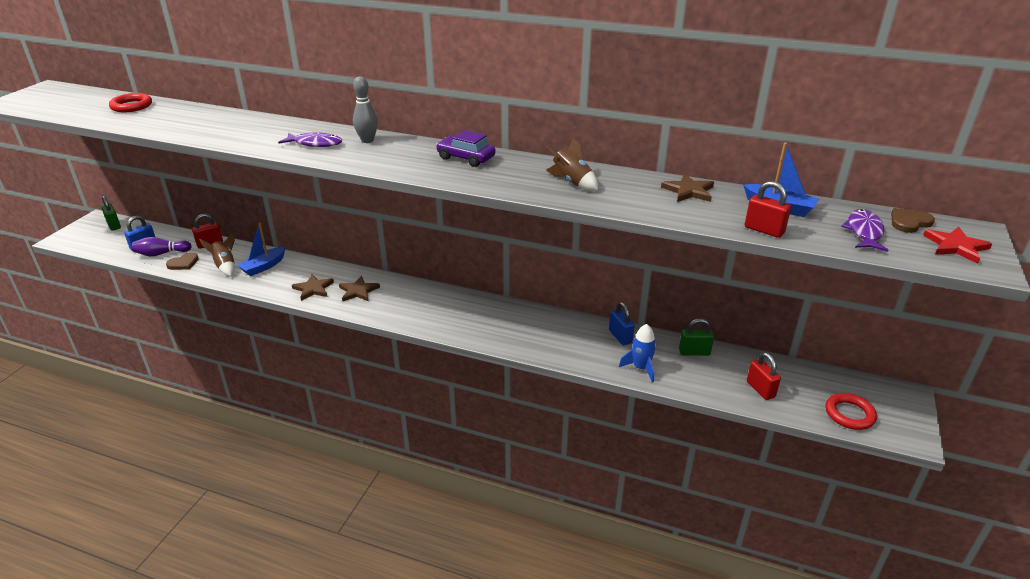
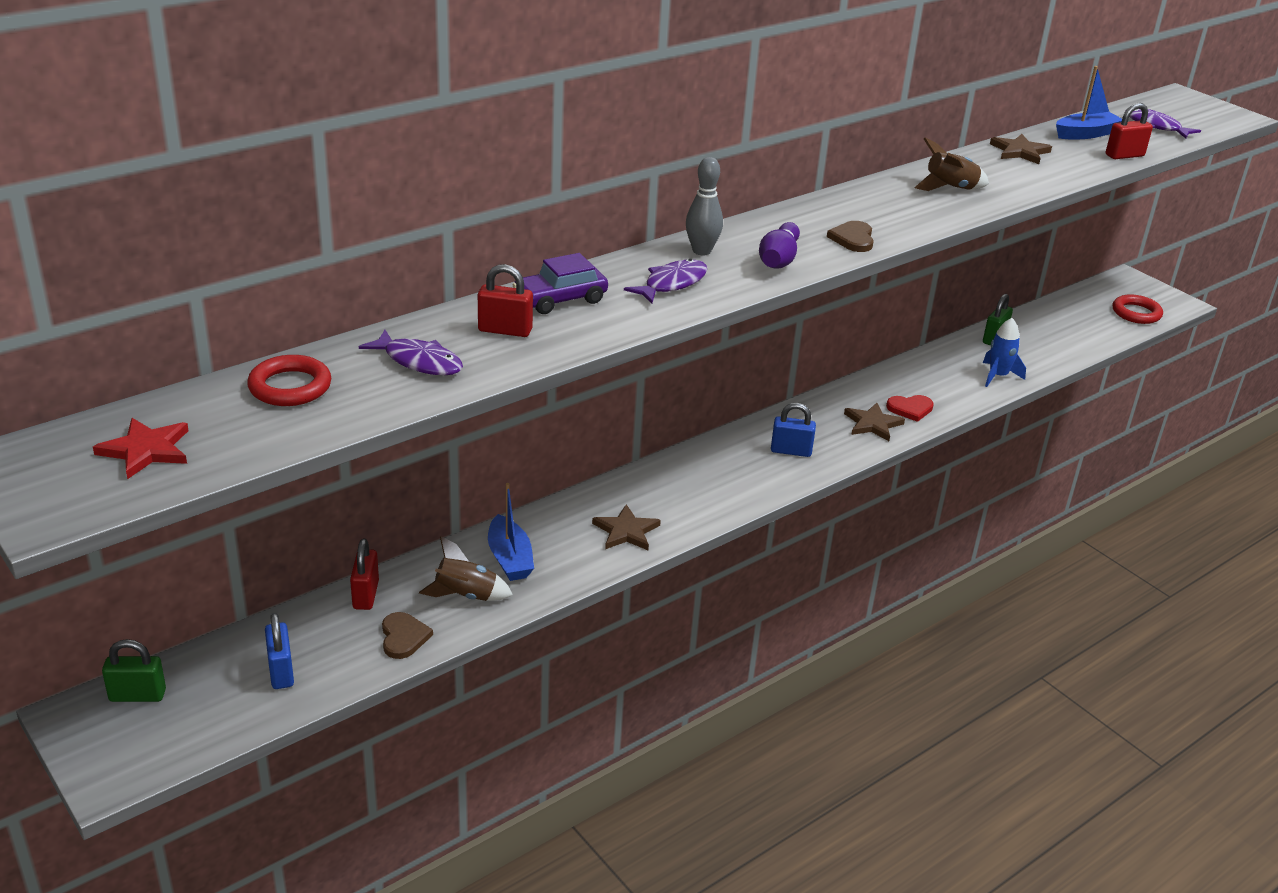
camera: 60 degrees left, 0 degrees up
purple bowling pin [132,237,192,257] -> purple bowling pin moved to [759,222,800,268]
brown star [339,276,380,301] -> brown star moved to [844,403,905,441]
purple car [436,130,496,167] -> purple car moved to [512,253,608,314]
blue padlock [609,302,635,346] -> blue padlock moved to [771,403,816,457]
red padlock [747,353,781,400] -> red padlock moved to [478,264,533,337]
brown heart [891,208,935,233] -> brown heart moved to [827,221,874,252]
red star [923,227,992,264] -> red star moved to [93,418,189,479]
none -> purple fish [359,330,463,375]
none -> red heart [886,395,934,422]

